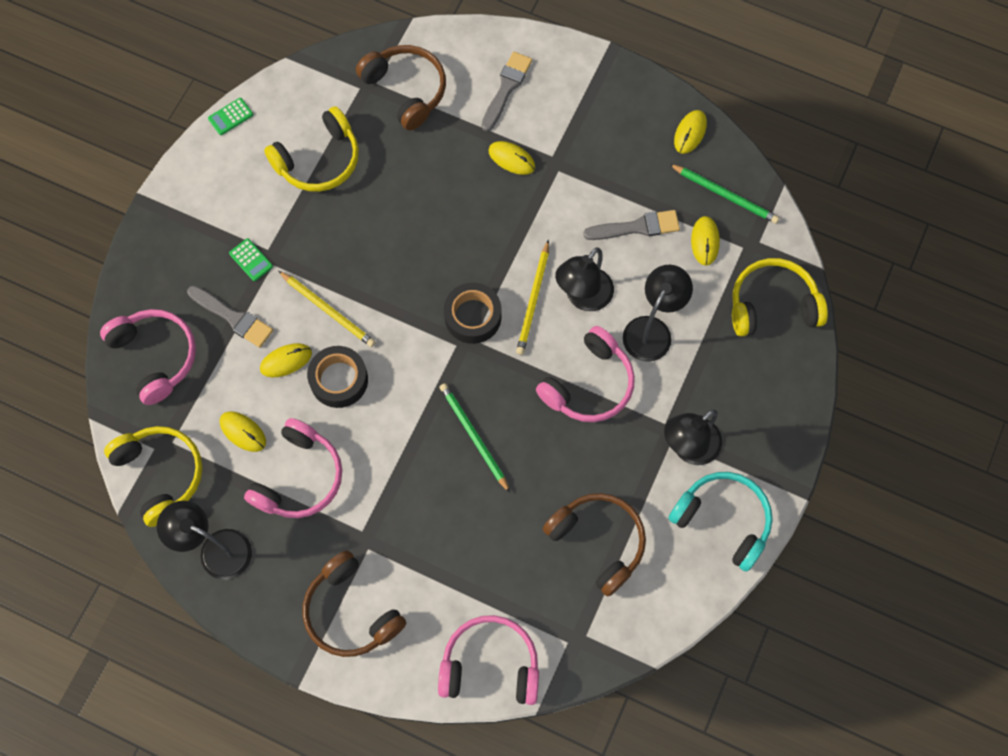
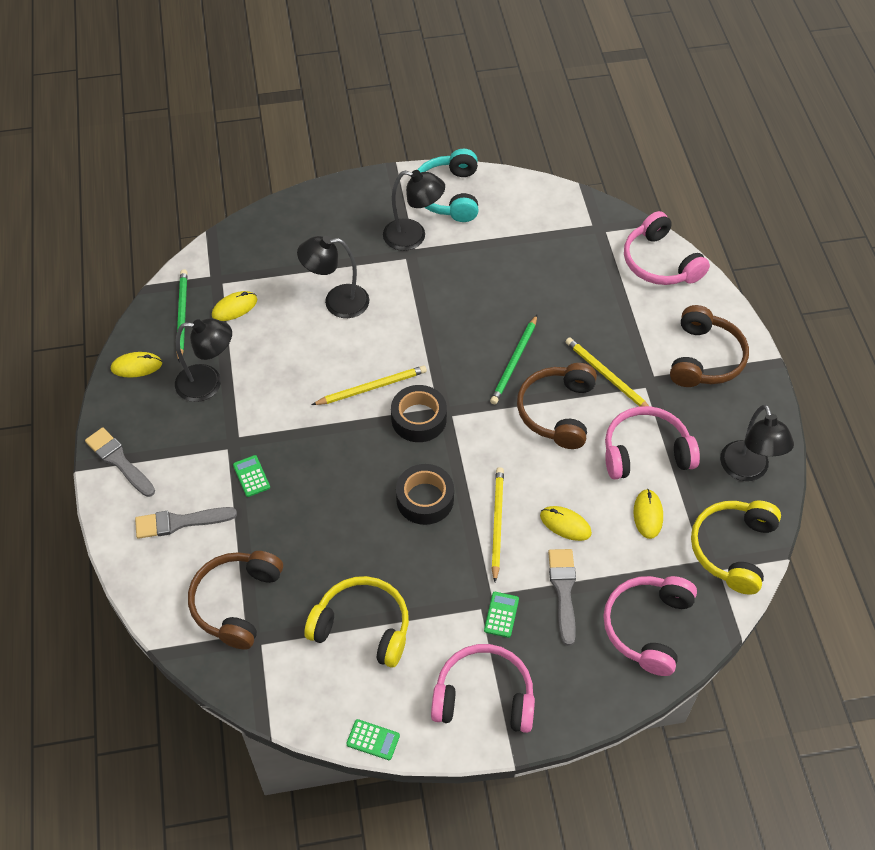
camera: 125 degrees left, 15 degrees down
black tape [307,346,368,408] -> black tape moved to [396,464,454,525]
yellow mouse [488,141,535,175] -> green calculator [233,455,270,497]
pink headphones [536,326,635,422] -> pink headphones moved to [431,644,535,733]
brown headphones [543,493,646,596] -> brown headphones moved to [517,363,597,449]
black lamp [555,247,614,311] -> black lamp moved to [175,318,232,402]
grey brush [583,210,680,240] -> grey brush moved to [85,427,155,497]
yellow headphones [732,258,828,337] -> none
none -> yellow pencil [566,338,649,406]

